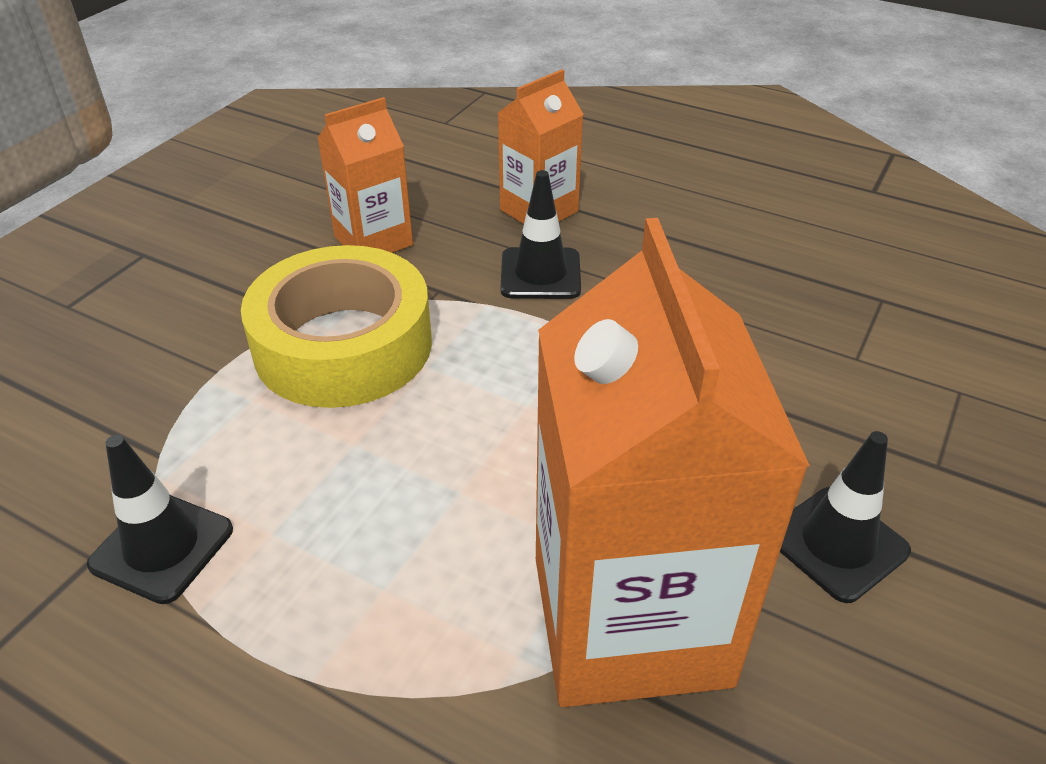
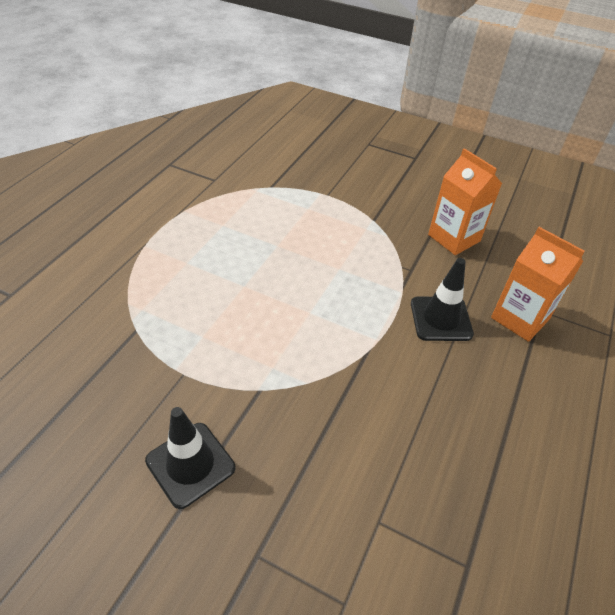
camera: 85 degrees right, 5 degrees up
black traffic cone [87,435,233,604] -> none
yellow tape [241,245,432,408] -> none
orange carton [536,218,810,707] -> none

